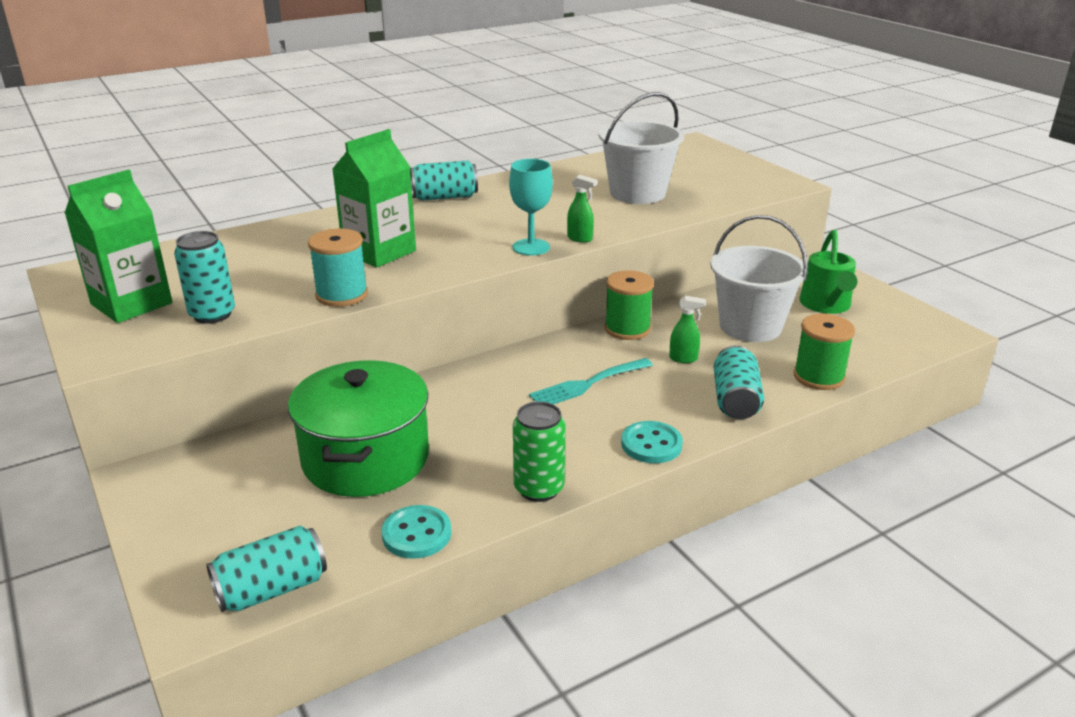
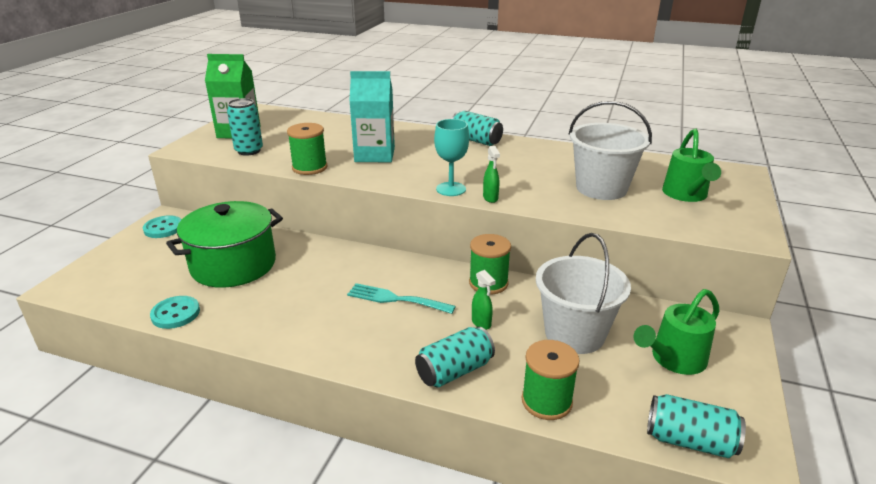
camera: 50 degrees right, 0 degrees up
turquoise can [206,525,327,612] -> turquoise can moved to [647,394,746,458]
turquoise spool [308,229,368,307] -> green spool [287,123,327,175]
green carton [332,129,416,268] -> turquoise carton [349,71,395,162]
green can [513,401,566,502] -> none
turquoise button [621,421,683,463] -> turquoise button moved to [143,215,182,238]
none -> green watering can [662,128,721,202]

